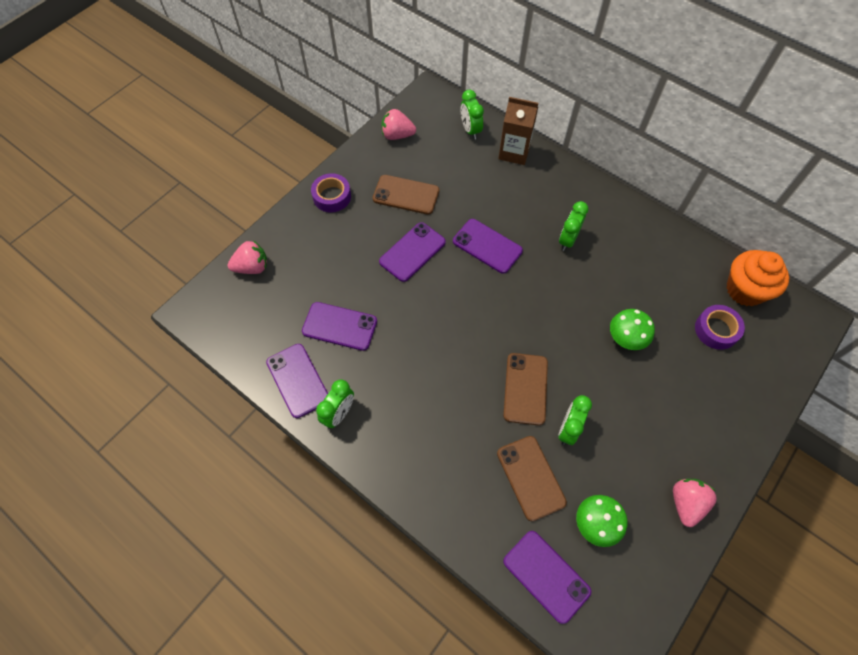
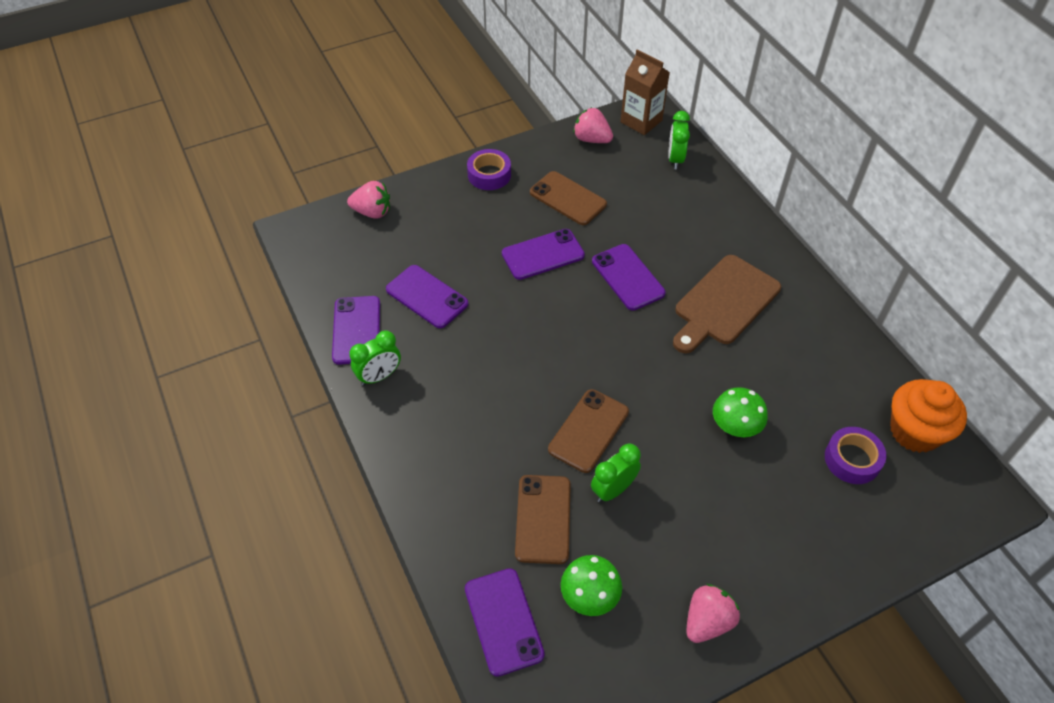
camera: 25 degrees right, 10 degrees down
brown carton [498,97,538,165] -> brown carton moved to [621,49,670,135]
green clock [559,201,589,251] -> brown cutting board [673,255,781,354]

